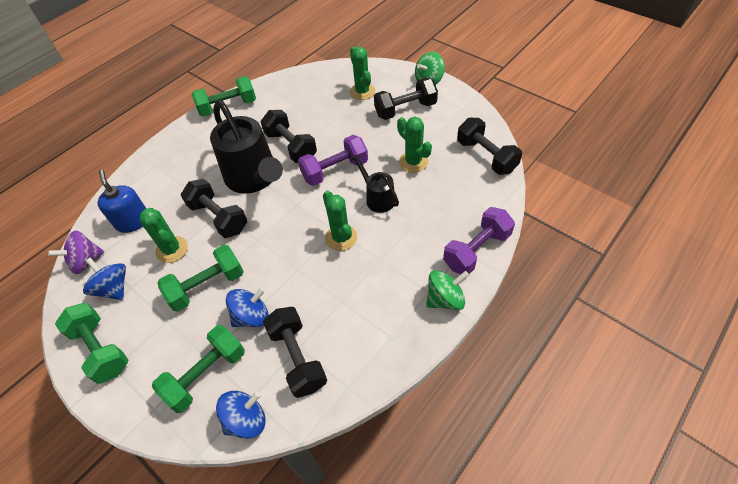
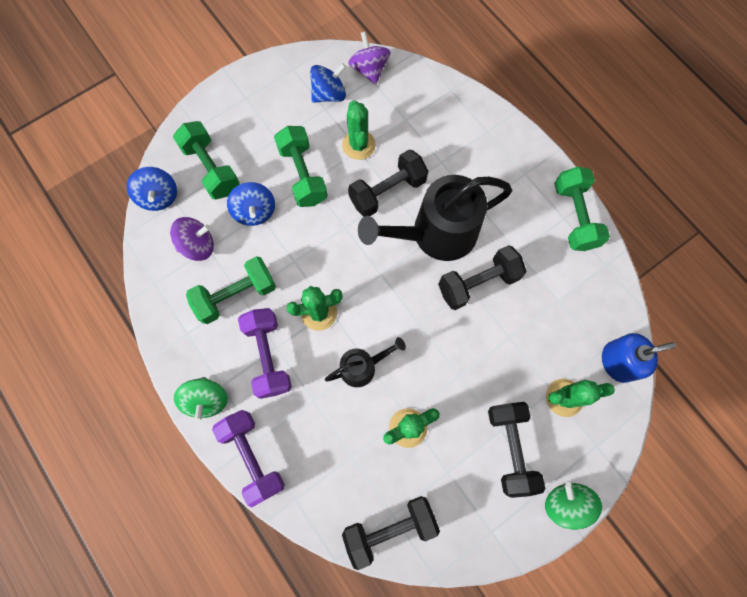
camera: 100 degrees right, 20 degrees up
green dumbbell [55,303,129,384] -> green dumbbell moved to [186,256,276,324]
blue soap dispenser [98,170,147,233] -> blue soap dispenser moved to [602,333,676,383]
green cactus [140,208,188,263] -> green cactus turned 75 degrees counterclockwise [342,100,376,160]
black dumbbell [263,307,327,398] -> purple spinning top [170,217,214,261]
purple dumbbell [298,135,368,186] -> purple dumbbell moved to [238,308,292,399]

